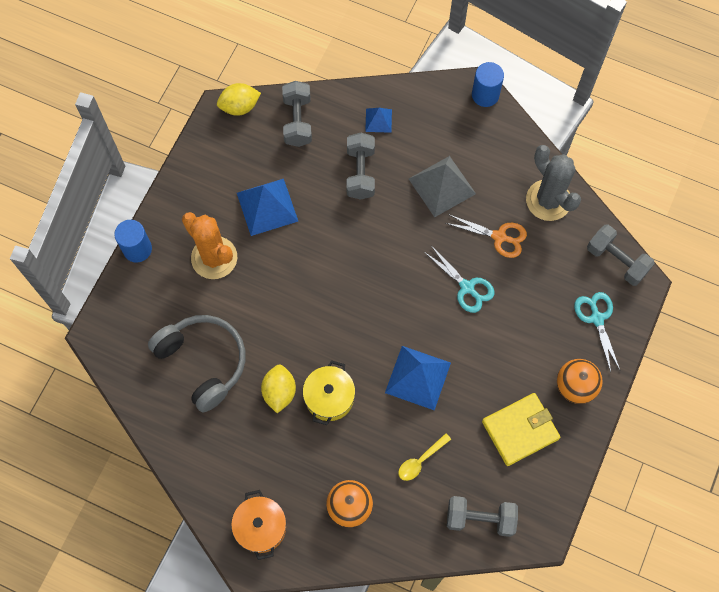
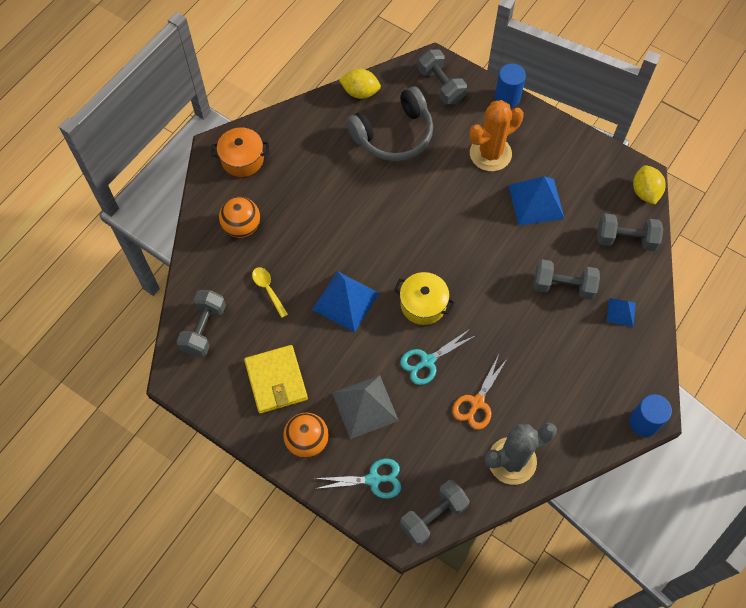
camera: 100 degrees right, 5 degrees down
yellow lemon [261,365,296,413] -> yellow lemon moved to [339,69,381,99]
yellow pot [303,360,355,425] -> yellow pot moved to [394,272,455,325]
grey pyramid [409,156,476,217] -> grey pyramid moved to [332,375,399,439]
none -> grey dumbbell [418,49,467,105]

